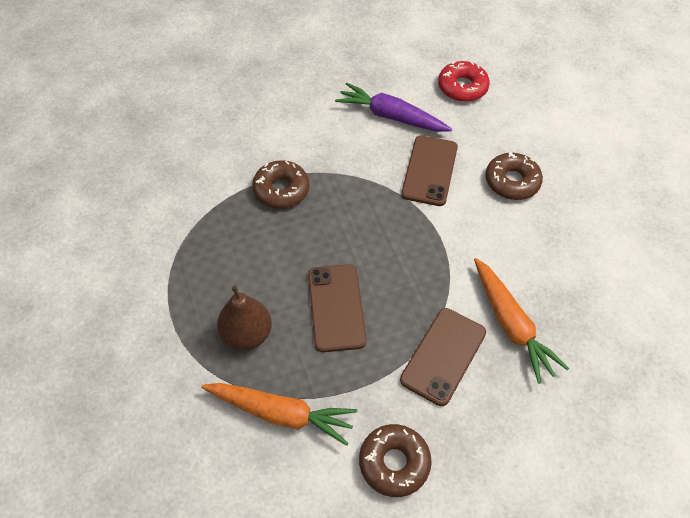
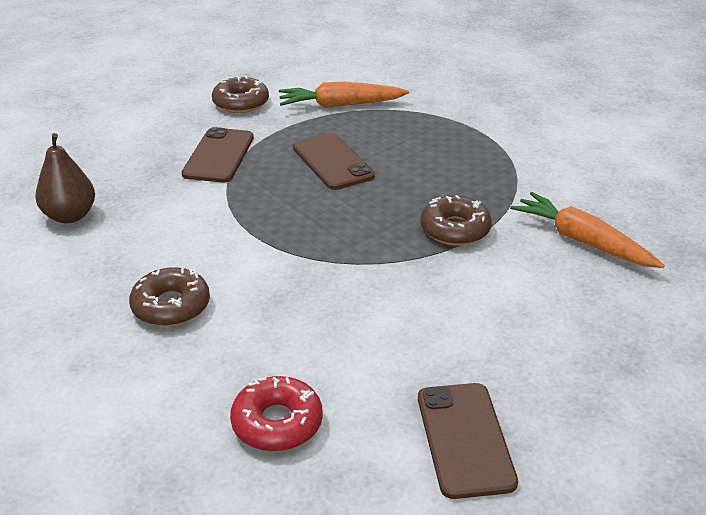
camera: 160 degrees right, 20 degrees down
brown pear [217,285,272,350] -> brown pear moved to [35,133,95,223]
purple carrot [335,83,452,132] -> none
brown phone [401,135,458,206] -> brown phone moved to [418,383,518,499]
orange carrot [474,258,569,384] -> orange carrot moved to [510,192,665,268]

